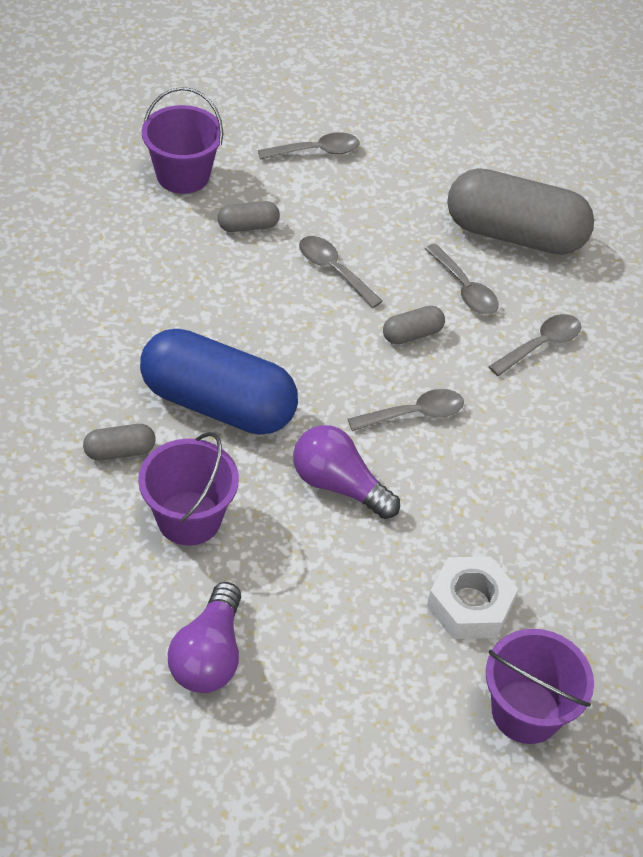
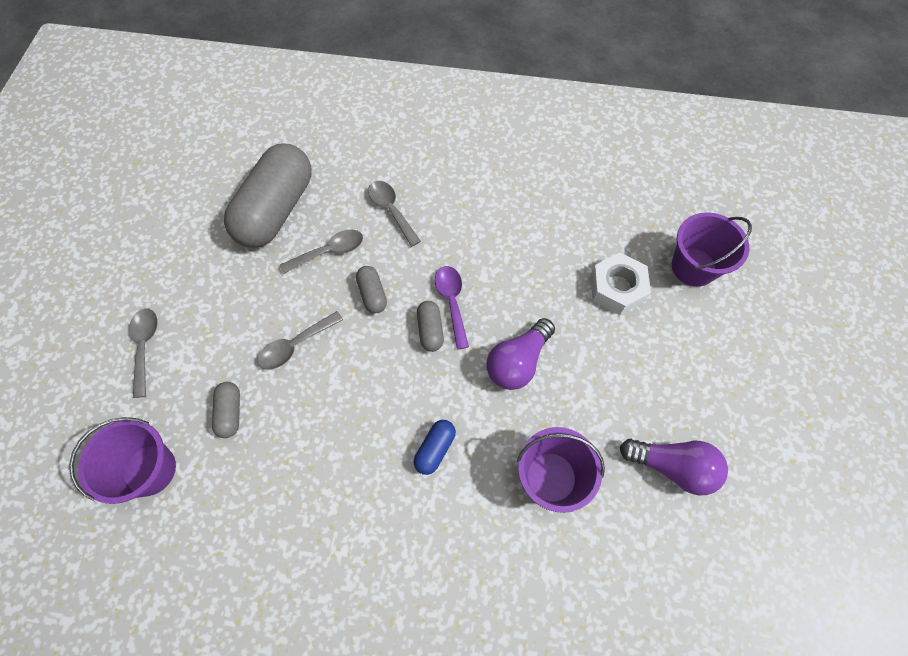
camera: 80 degrees left, 15 degrees up
grey capsule [83,424,155,461] -> grey capsule moved to [417,301,444,352]
blue capsule [140,329,298,435] -> blue capsule [414,420,456,475], size x0.42
grey spoon [348,389,464,431] -> purple spoon [435,266,469,350]

